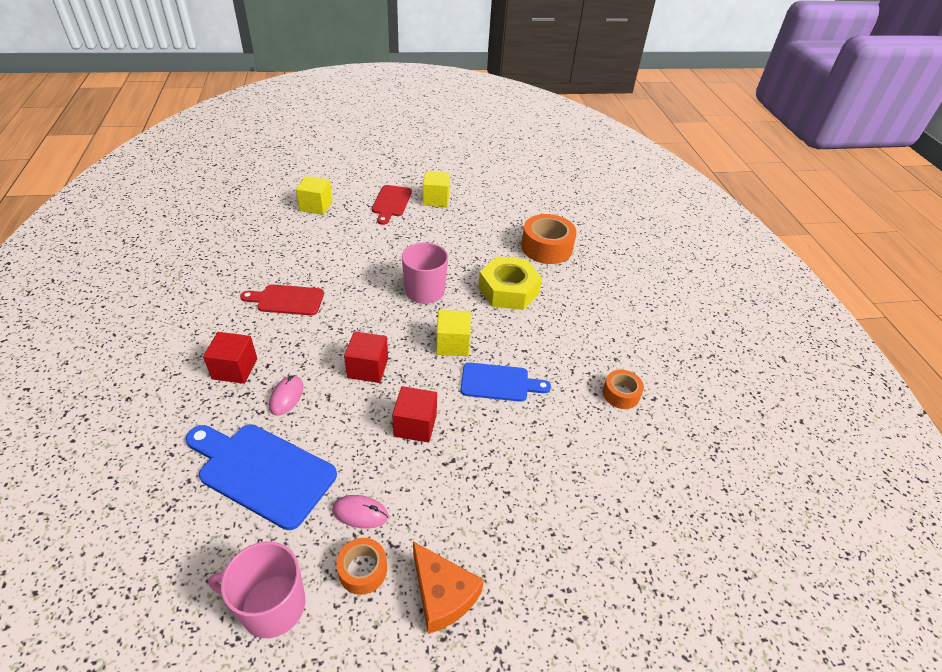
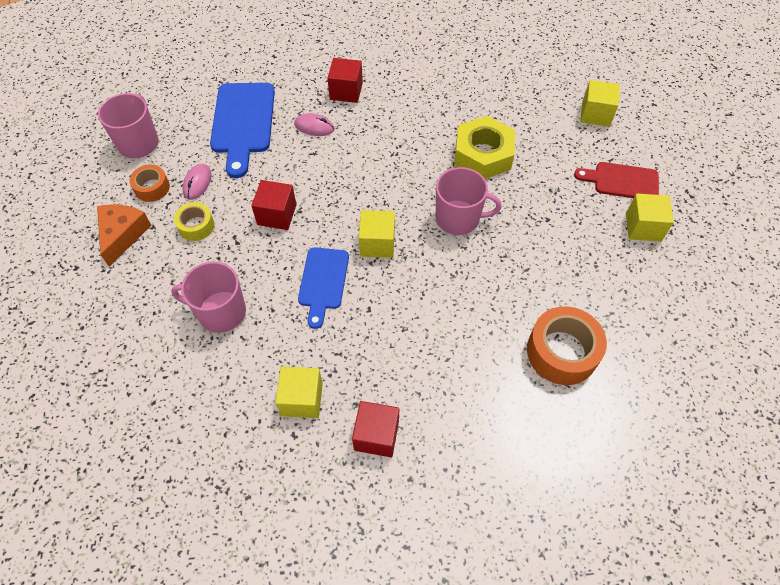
camera: 95 degrees right, 15 degrees up
blue cutting board [186,424,337,530] -> blue cutting board turned 150 degrees clockwise [210,83,275,178]
red cutting board [240,284,324,315] -> none
red cube [344,331,388,383] -> red cube moved to [352,401,399,457]
orange cheese [413,541,484,634] -> orange cheese turned 135 degrees clockwise [97,205,151,267]
yellow nut [478,256,542,310] -> yellow nut moved to [454,116,515,179]
orange tape [603,370,644,409] -> yellow cube [275,367,323,418]
none -> pink mug [171,262,246,333]
none -> yellow tape [174,202,214,241]

